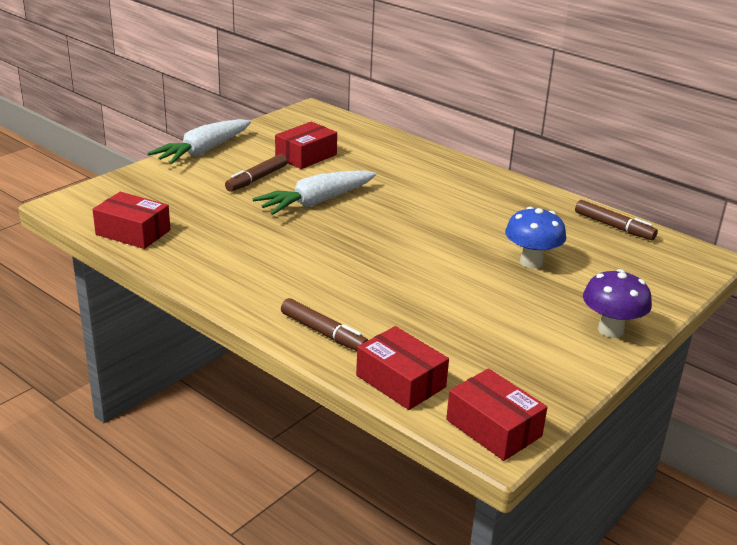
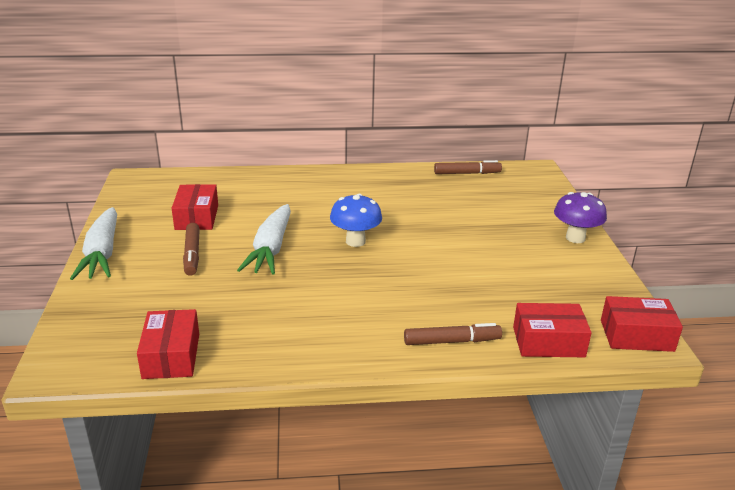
camera: 45 degrees left, 0 degrees up
red box [92,192,171,249] -> red box turned 75 degrees counterclockwise [137,309,199,379]
blue mushroom [505,207,566,269] -> blue mushroom moved to [330,194,382,247]

